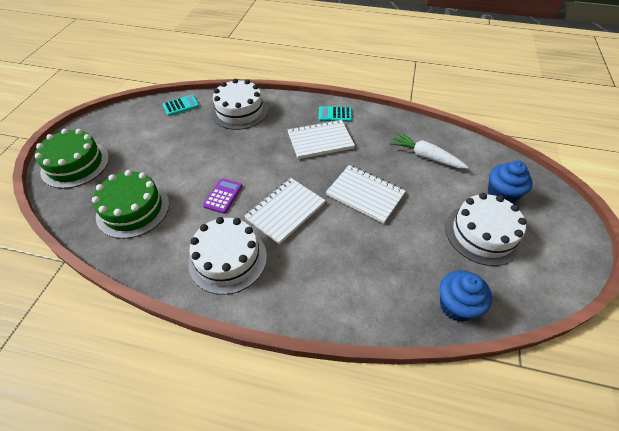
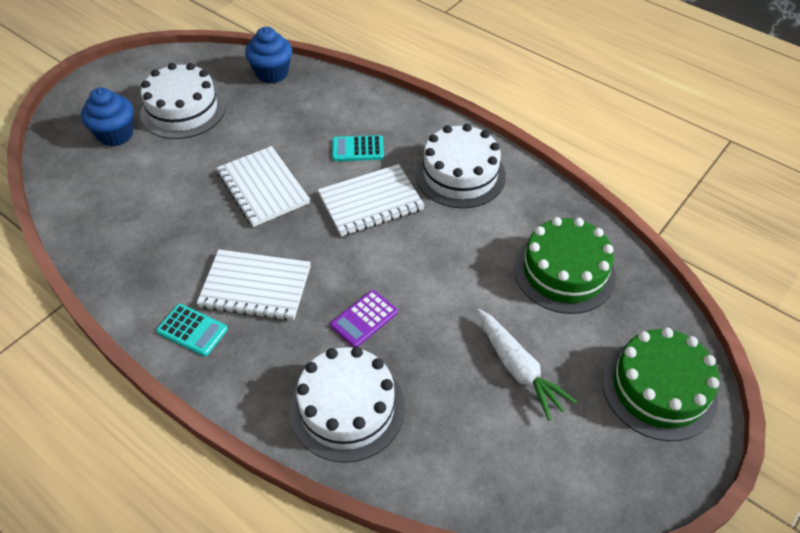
camera: 155 degrees left, 0 degrees up
turquoise calculator [163,95,199,116] -> turquoise calculator moved to [332,135,384,161]
purple calculator [203,178,242,214] -> purple calculator moved to [330,290,398,348]
white carrot [390,132,469,169] -> white carrot moved to [477,309,577,421]

